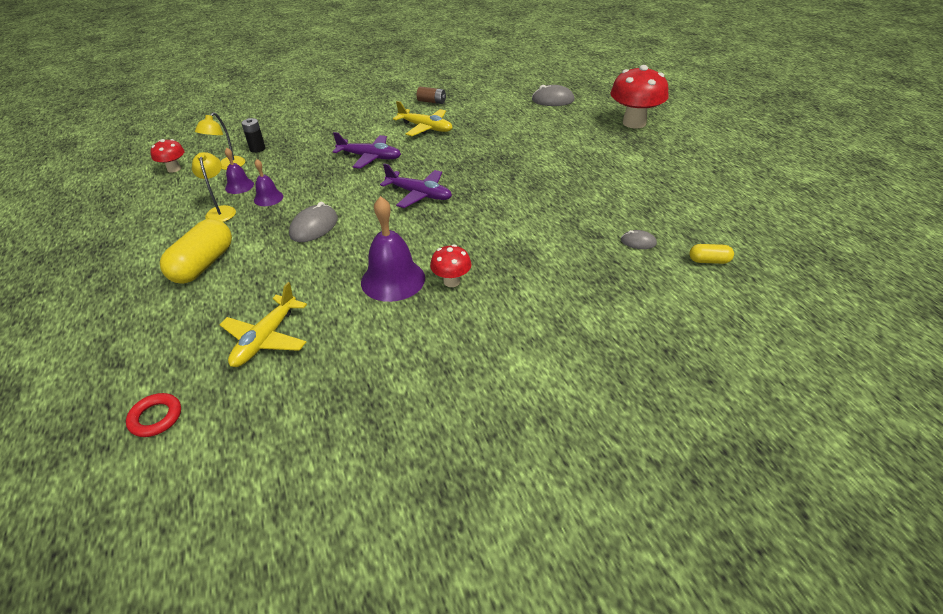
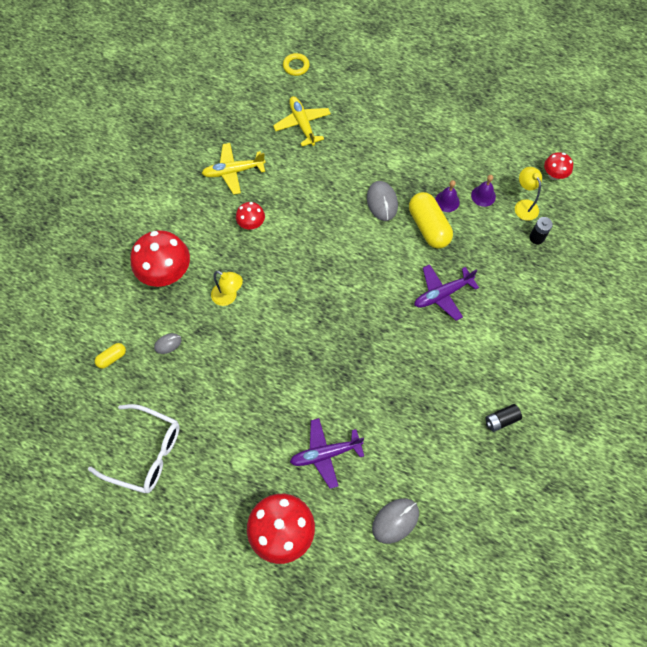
camera: 135 degrees right, 25 degrees up
red ring [126,393,181,437] -> yellow ring [283,53,310,76]
yellow capsule [160,219,232,284] -> yellow capsule moved to [409,192,453,249]
yellow lamp [192,152,236,222] -> yellow lamp moved to [211,271,243,306]
purple bell [361,196,425,302] -> none
purple plane [380,163,452,208] -> purple plane moved to [290,418,364,489]
yellow plane [393,101,452,136] -> yellow plane moved to [201,143,266,195]
brown battery [417,87,446,104] -> black battery [485,404,522,432]
none -> white glasses [88,404,180,493]
none -> red mushroom [130,230,190,287]

